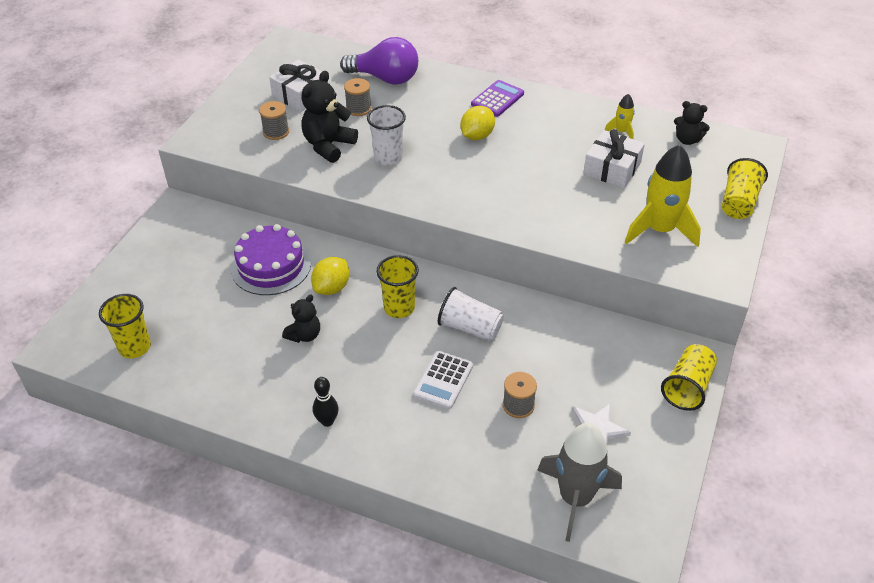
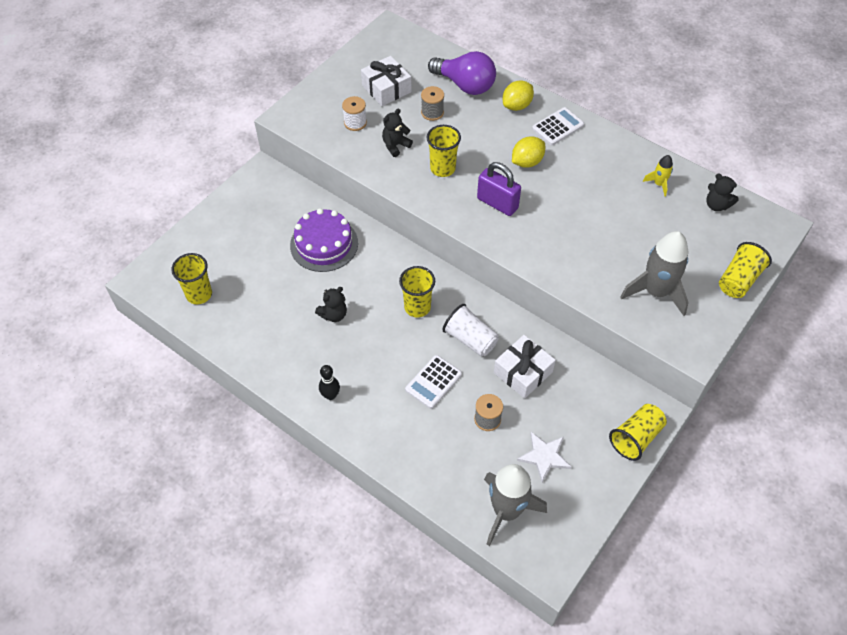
camera: 15 degrees right, 10 degrees up
grey spool [259,101,289,140] -> white spool [342,96,367,131]
black teddy bear [301,71,358,163] -> black teddy bear [382,109,413,157], size x0.62
yellow lemon [311,257,349,295] -> yellow lemon moved to [503,80,534,111]
white cup [367,105,406,166] -> yellow cup [426,125,461,177]
purple calculator [471,80,524,117] -> white calculator [532,107,584,145]
white gift [583,129,645,188] -> white gift moved to [494,335,556,398]
yellow rocket [625,144,701,247] -> grey rocket [621,231,689,316]
none -> purple padlock [477,162,521,216]

